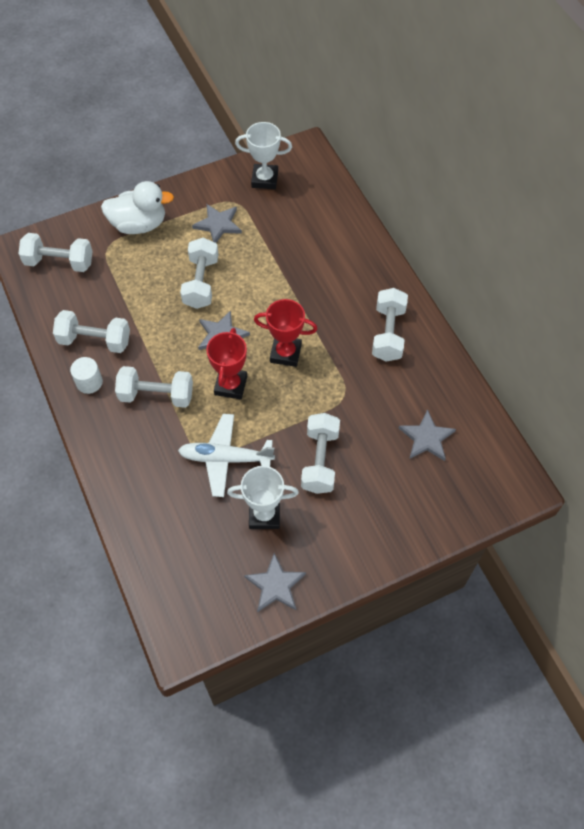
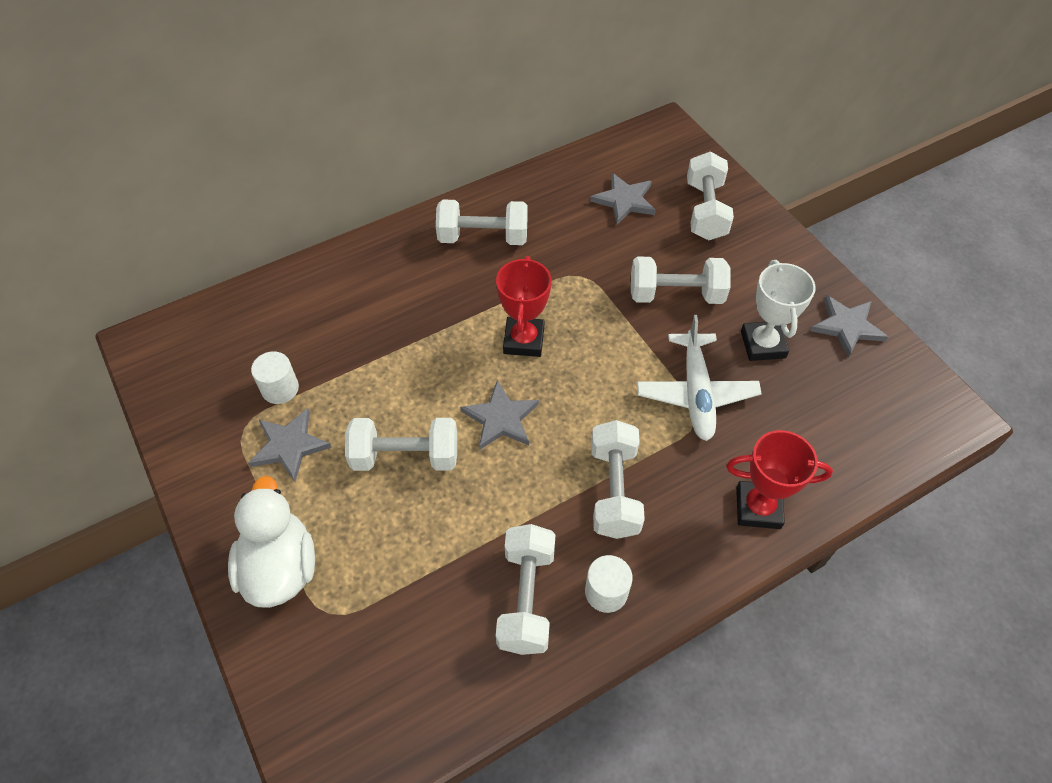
camera: 95 degrees left, 5 degrees down
white dumbbell [19,233,93,272] -> white dumbbell moved to [687,152,734,240]
red trophy [206,328,247,400] -> red trophy moved to [726,430,833,529]
white trophy [235,122,292,189] -> none
none -> white cylinder [251,351,299,404]

